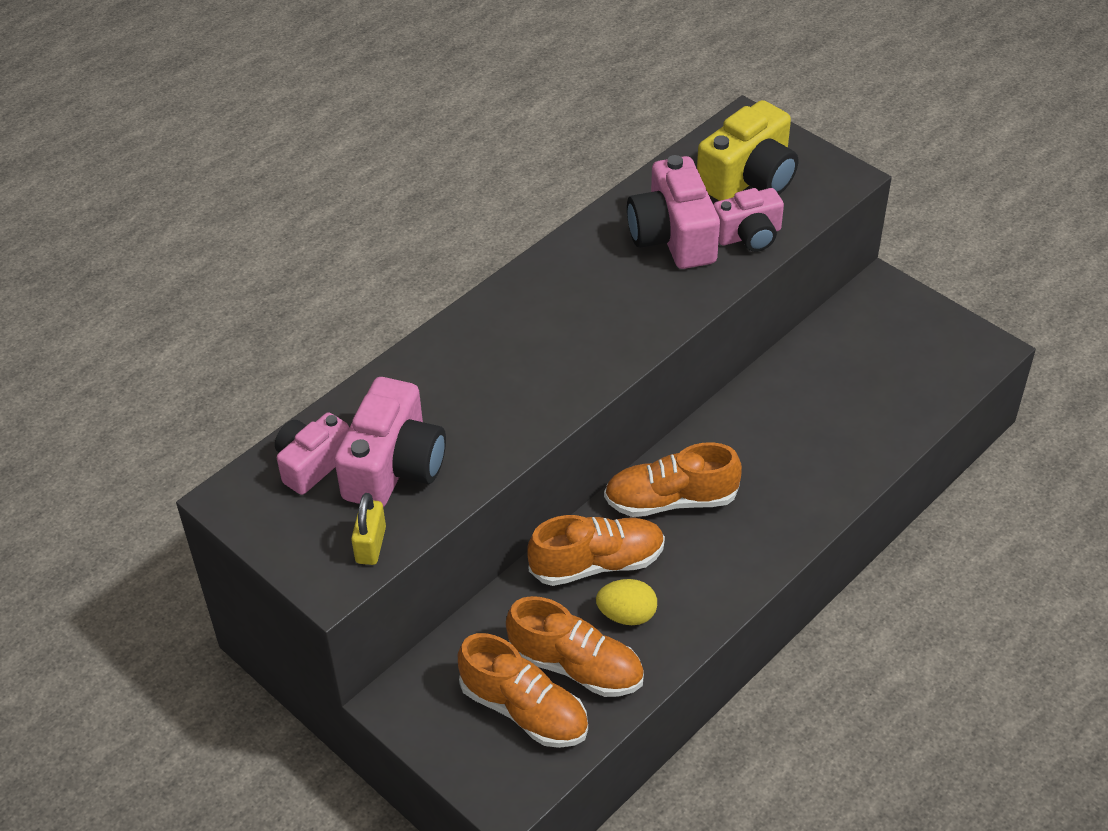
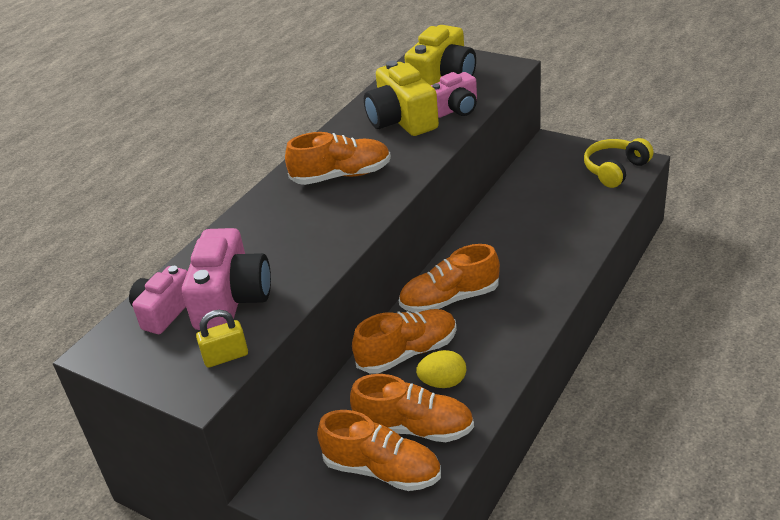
camera: 10 degrees left, 10 degrees down
yellow padlock [351,493,386,565] -> yellow padlock turned 75 degrees clockwise [196,310,248,368]
pink camera [627,155,720,269] -> yellow camera [364,60,439,136]
none -> orange shoe [285,132,391,185]
none -> yellow headphones [584,138,654,188]

